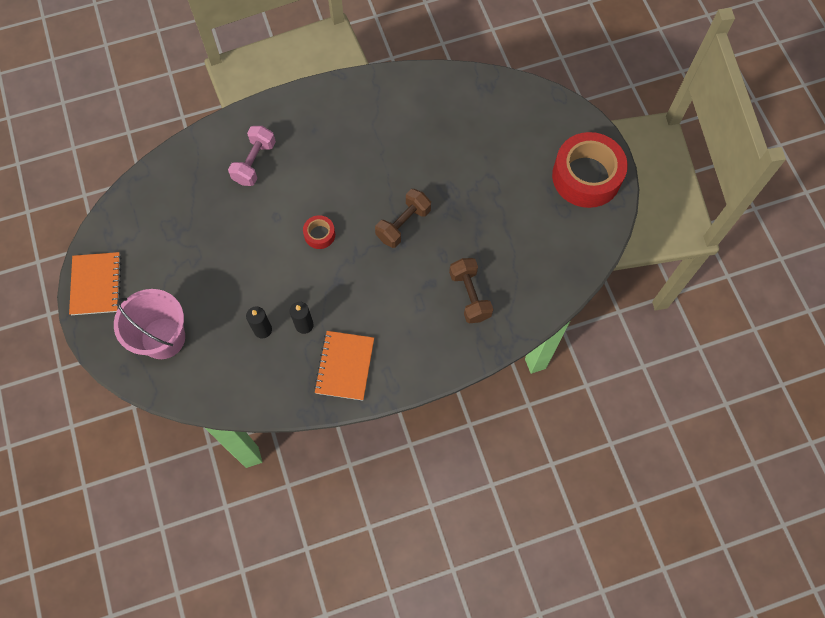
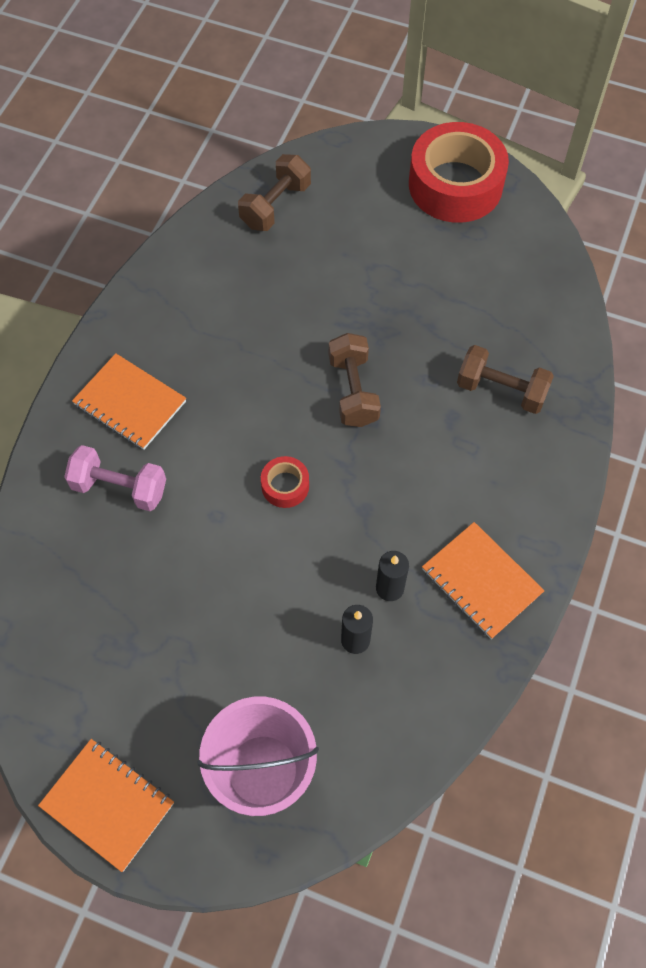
camera: 50 degrees left, 5 degrees down
pink dumbbell [228,126,276,186] -> pink dumbbell turned 45 degrees counterclockwise [64,445,166,511]
none -> orange notebook [72,353,186,450]
none -> brown dumbbell [238,154,311,231]

